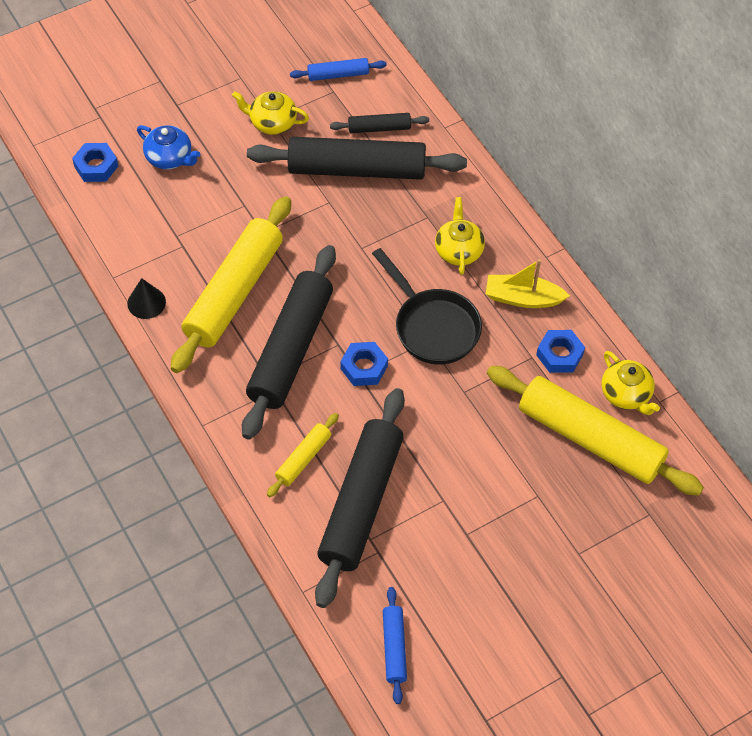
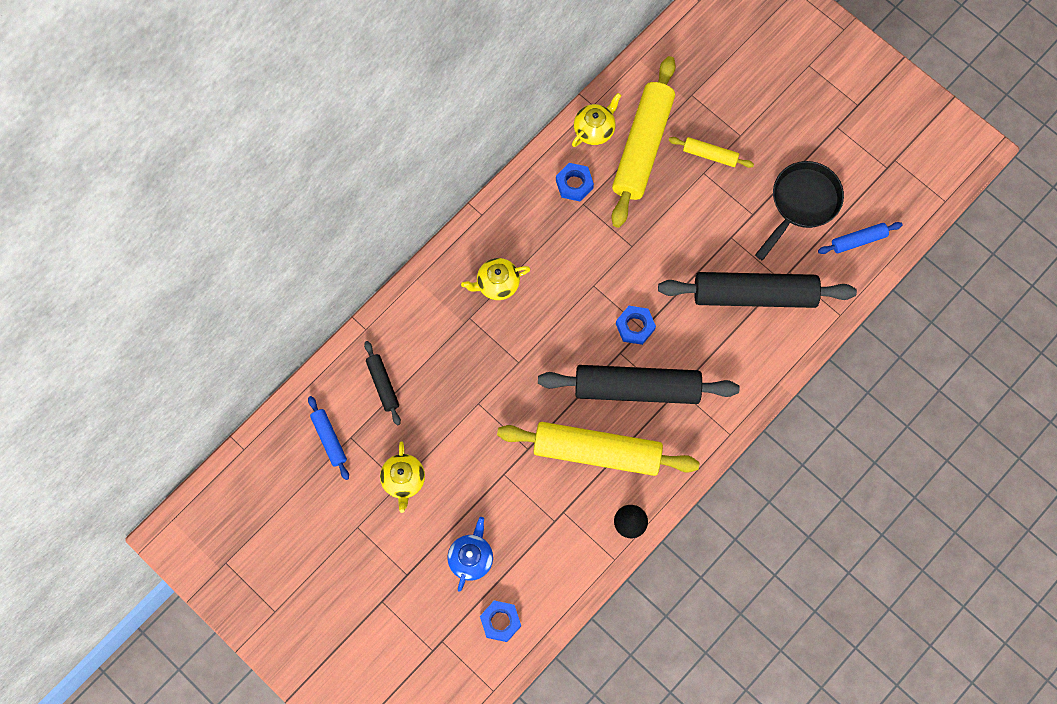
camera: 105 degrees left, 15 degrees up
black rolling pin [247,137,467,180] -> none
yellow rolling pin [267,413,339,497] -> yellow rolling pin moved to [668,137,754,168]
black pan [372,248,482,365] -> black pan moved to [755,161,844,260]
yellow boat [486,259,570,308] -> none

